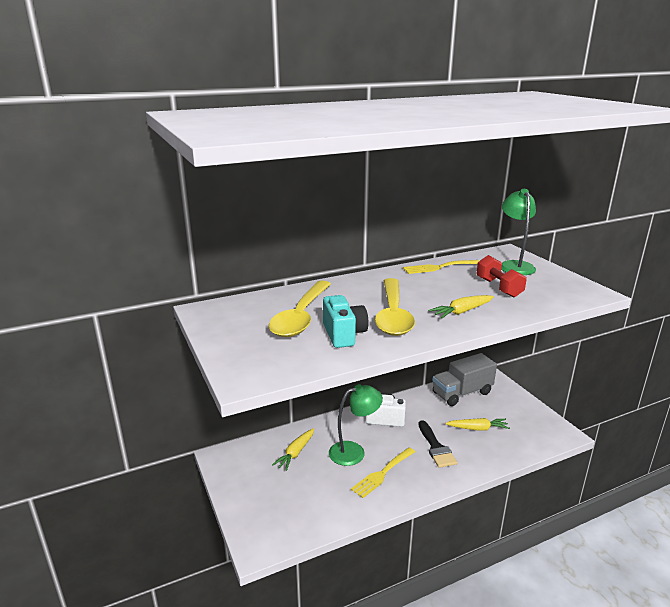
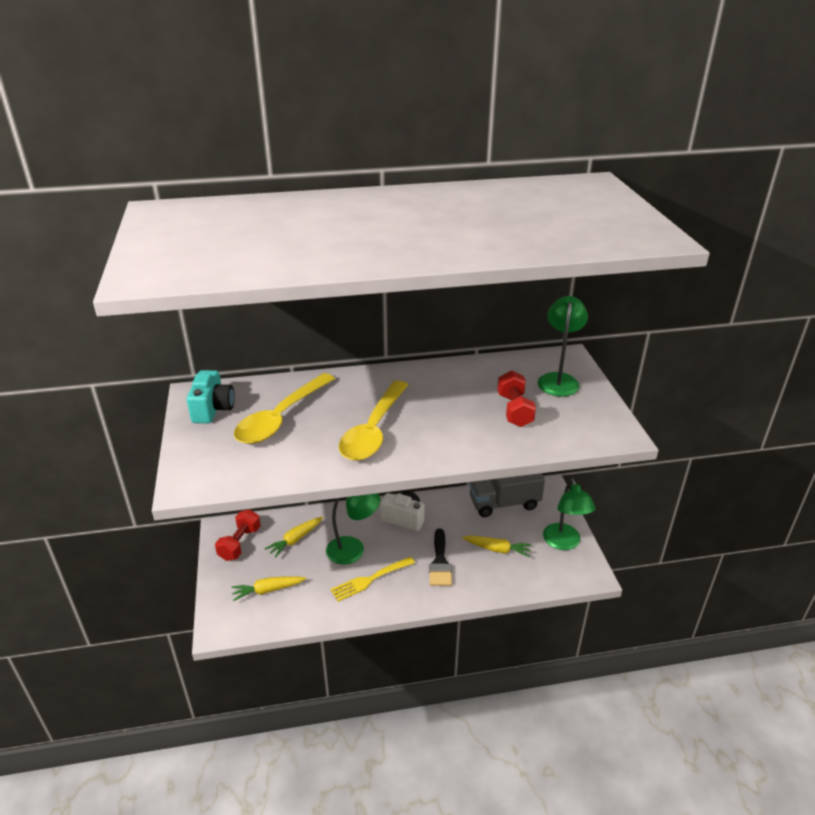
camera: 15 degrees right, 10 degrees up
turquoise camera [323,295,369,348] -> turquoise camera moved to [187,370,235,423]
yellow fork [403,260,480,274] -> none
yellow carrot [429,295,494,318] -> yellow carrot moved to [231,576,306,601]
none -> red dumbbell [215,509,261,561]
none -> green lamp [543,478,595,550]

